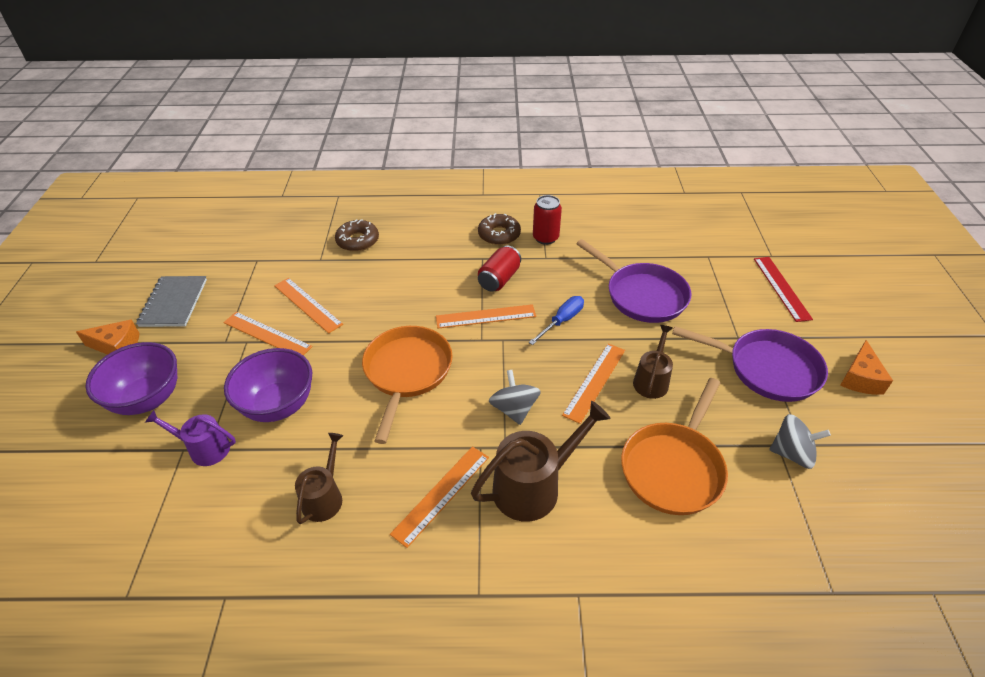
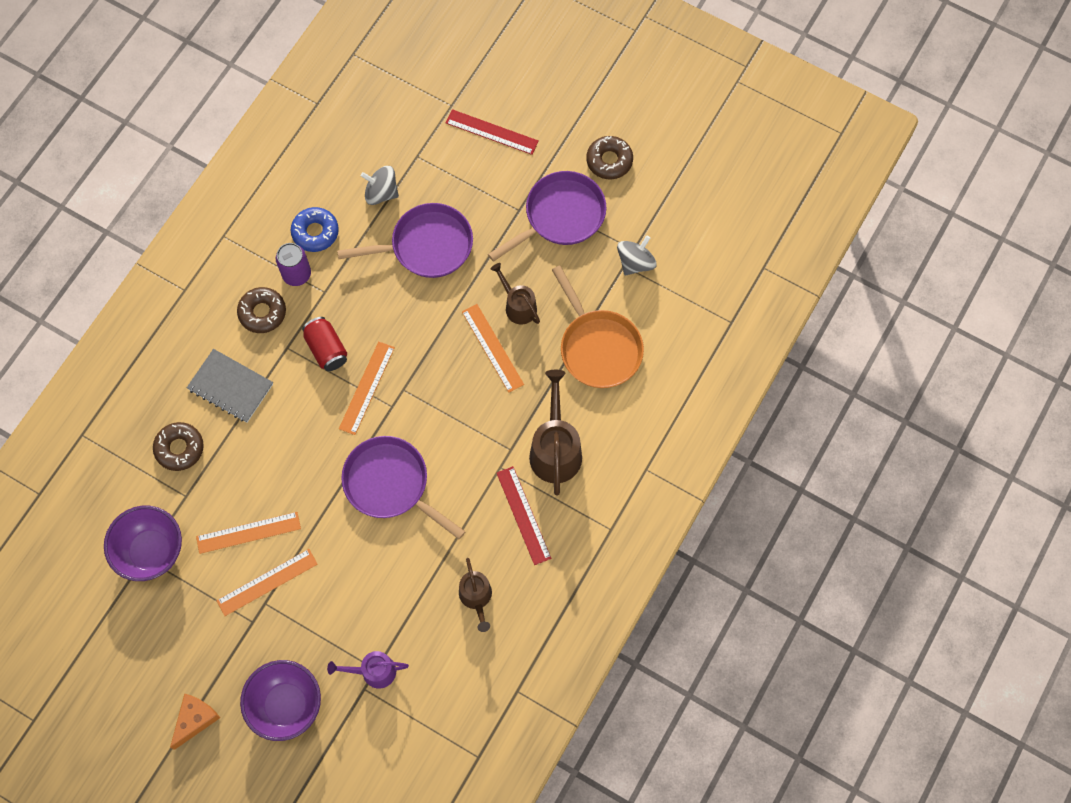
camera: 60 degrees left, 25 degrees up
grey notebook [136,276,207,327] -> grey notebook moved to [187,349,273,422]
purple watering can [145,410,236,466] -> purple watering can turned 45 degrees clockwise [327,651,409,689]
purple bowl [224,348,312,422] -> purple bowl moved to [104,506,182,581]
brown watering can [295,433,343,524] -> brown watering can turned 150 degrees counterclockwise [459,558,492,632]
orange pan [362,326,453,444] -> purple pan [341,436,466,539]
orange ruler [390,446,489,548] -> red ruler [497,466,552,565]
grey spinning top [489,370,541,425] -> grey spinning top moved to [361,166,399,205]
blue screwdriver [529,296,584,345] -> none
red can [533,195,562,245] -> purple can [276,243,311,286]
orange cheese [840,340,893,395] -> brown donut [586,136,633,179]
none -> blue donut [291,207,339,252]

